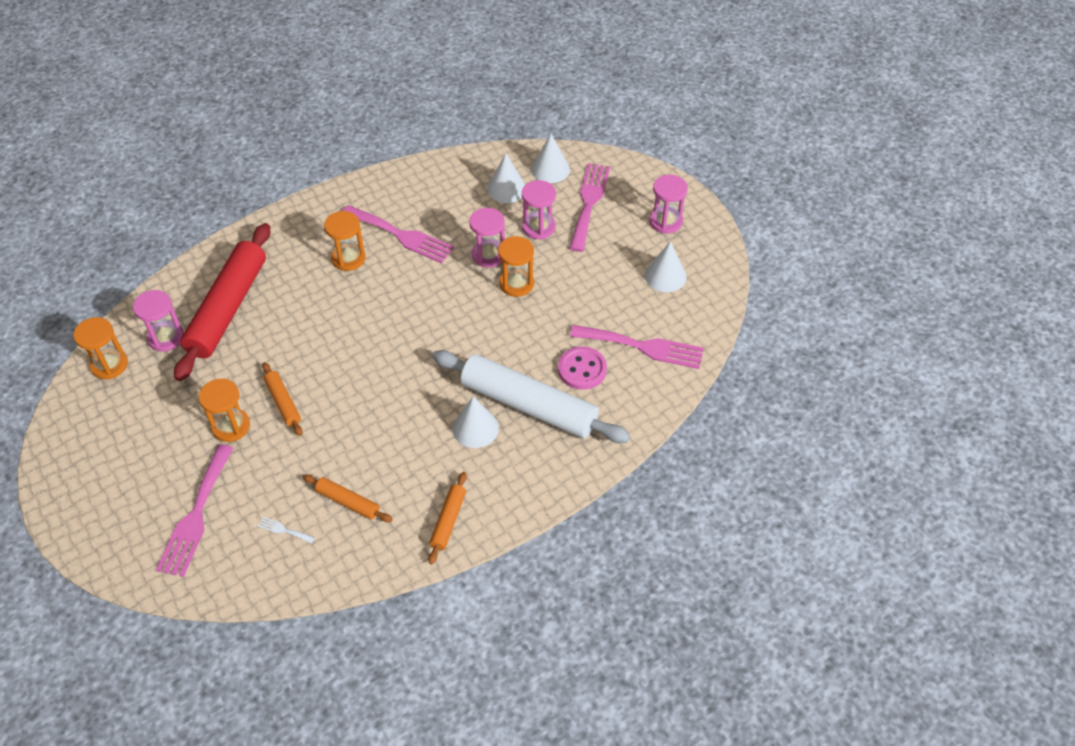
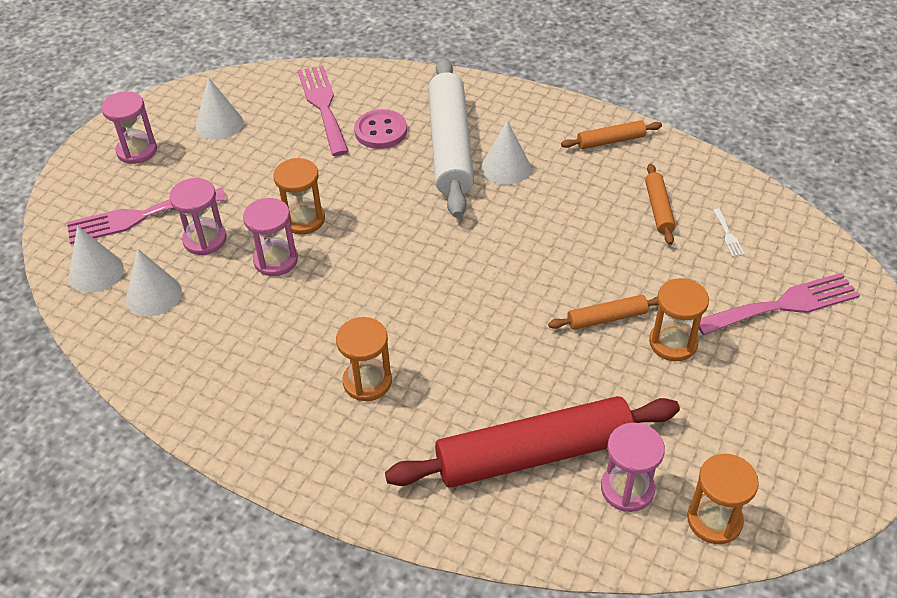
camera: 120 degrees left, 5 degrees down
orange rolling pin [262,362,303,436] -> orange rolling pin turned 45 degrees clockwise [548,295,659,330]
pink fork [342,205,454,263] -> none

